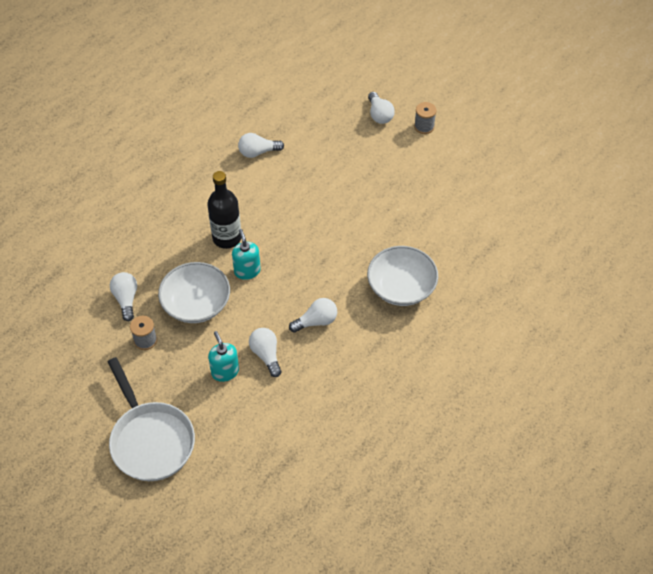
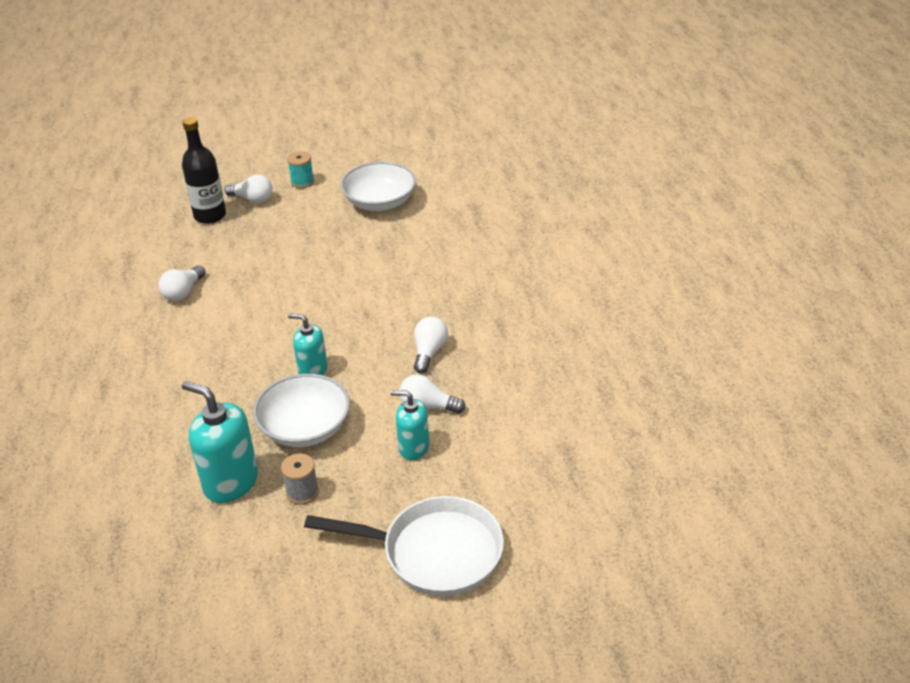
camera: 50 degrees left, 15 degrees down
white light bulb [110,272,137,321] -> turquoise soap dispenser [182,381,258,503]
black bottle [207,171,241,249] -> black bottle moved to [182,117,226,224]
white bowl [367,246,438,306] -> white bowl moved to [340,162,416,211]
grey spool [414,102,437,134] -> turquoise spool [287,151,314,188]

